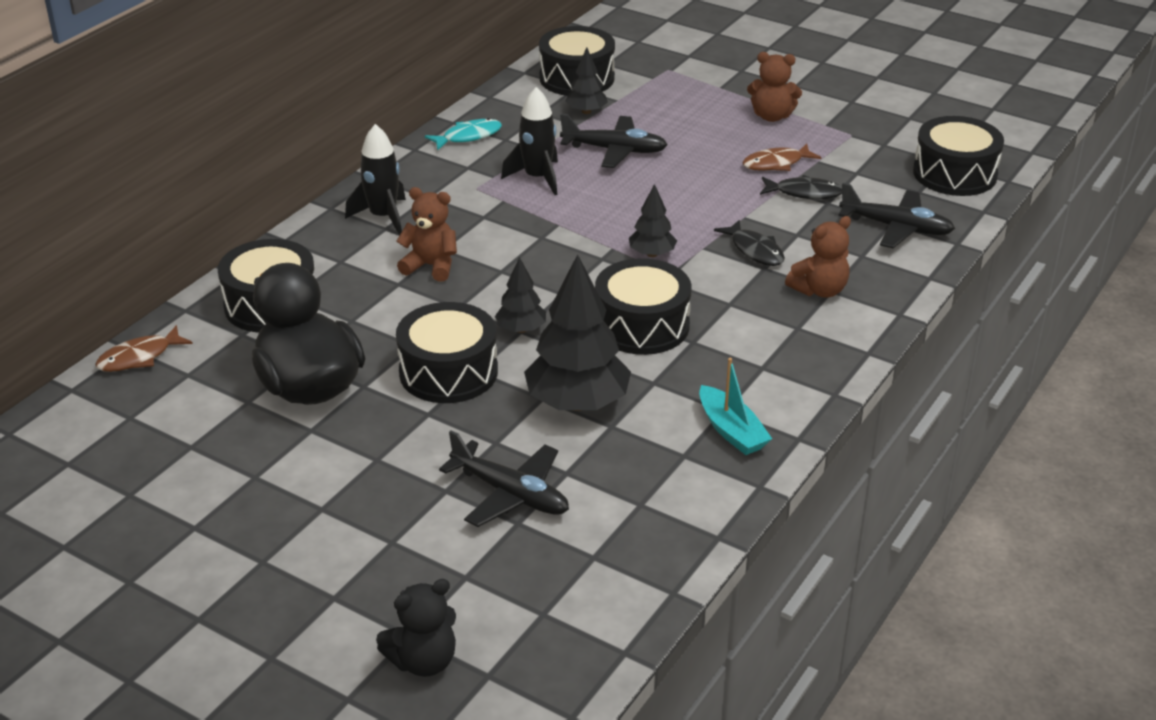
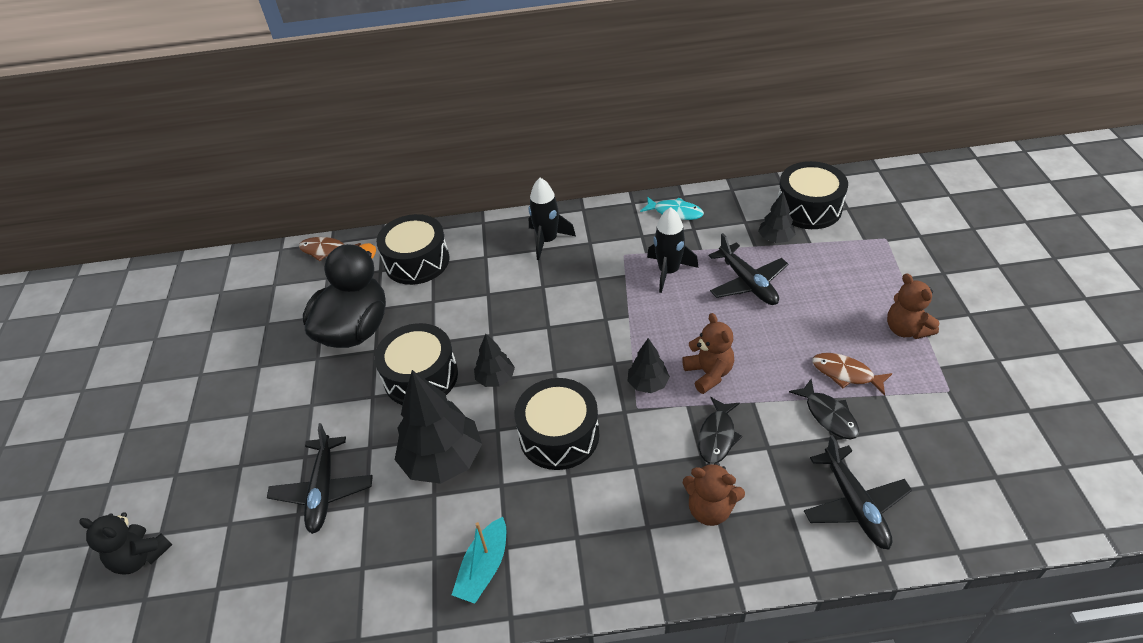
camera: 55 degrees right, 10 degrees up
brown teddy bear [396,187,457,282] -> brown teddy bear moved to [682,313,734,394]
black drum [913,116,1004,196] -> none

